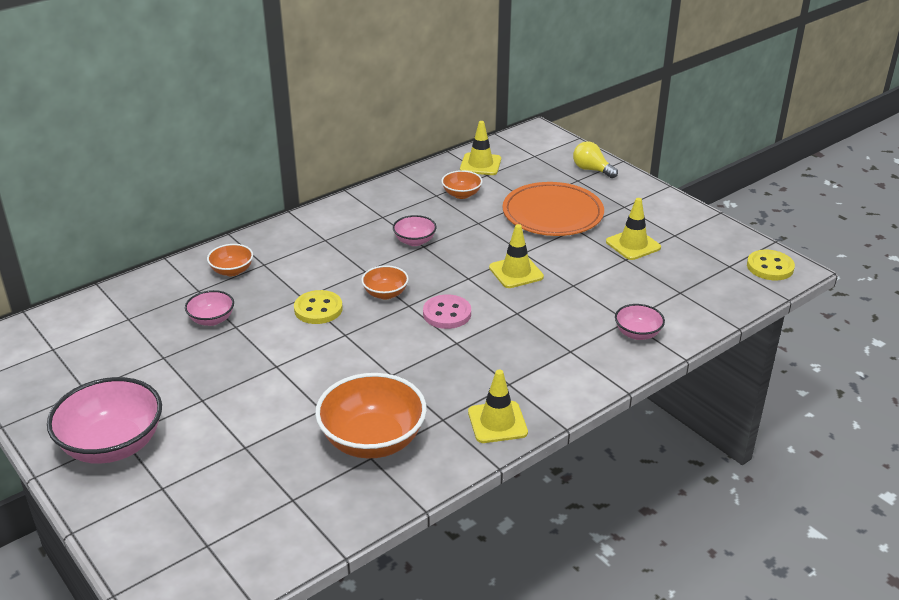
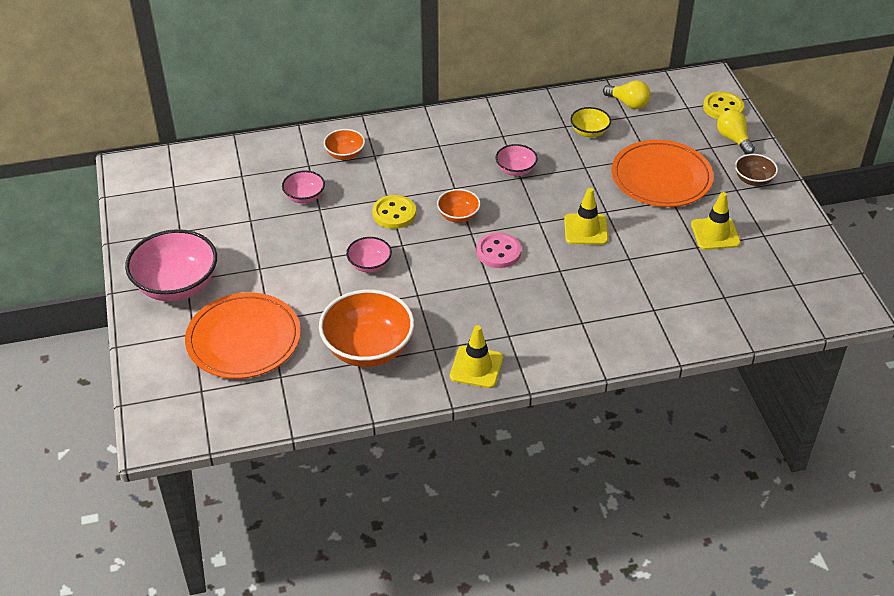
camera: 25 degrees right, 10 degrees up
orange bowl [441,170,483,199] -> yellow bowl [570,107,611,137]
yellow traffic cone [460,121,501,175] -> yellow light bulb [603,80,651,109]
pink bowl [615,304,665,340] -> pink bowl moved to [346,237,392,273]
yellow button [747,250,795,280] -> yellow button moved to [703,92,744,119]
none -> orange plate [185,292,301,379]
none -> brown bowl [735,154,778,186]

